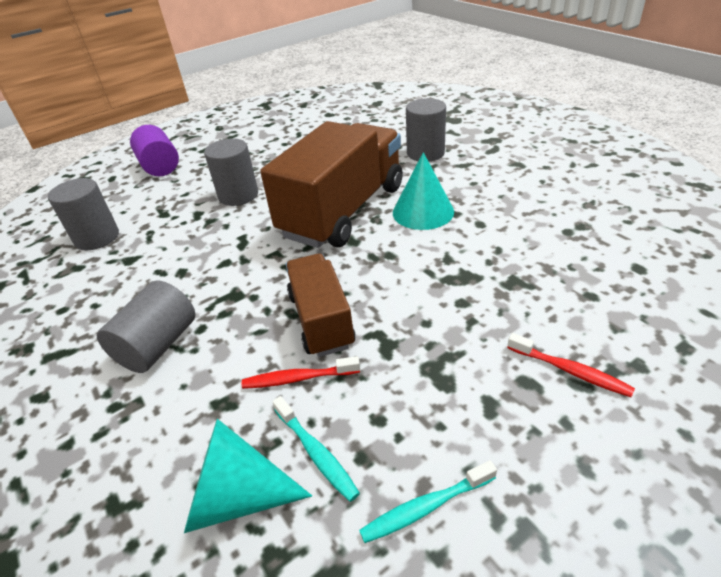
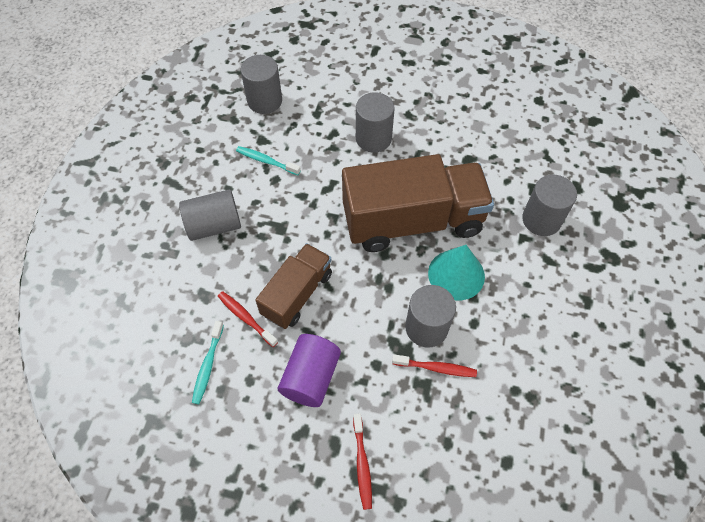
camera: 45 degrees right, 20 degrees up
purple cylinder [130,125,179,176] -> purple cylinder moved to [278,334,341,407]
turquoise cone [184,419,312,533] -> none
turquoise toothbrush [359,460,497,543] -> turquoise toothbrush moved to [236,146,301,175]
none -> red toothbrush [392,354,477,377]
none -> grey cylinder [405,285,456,348]

